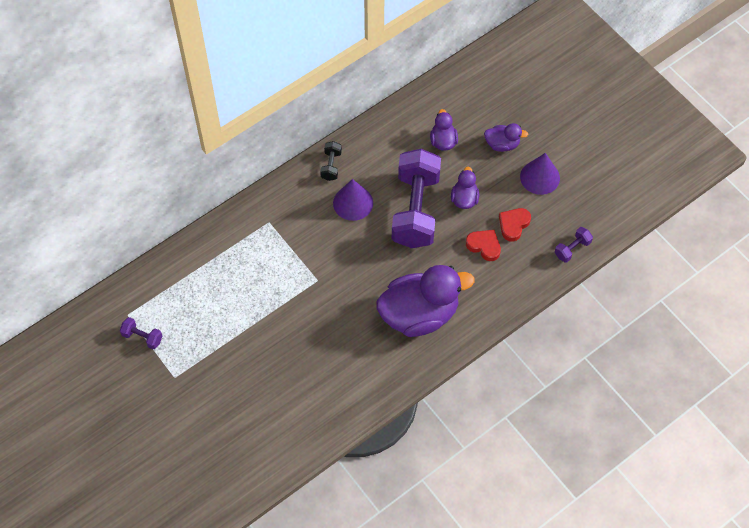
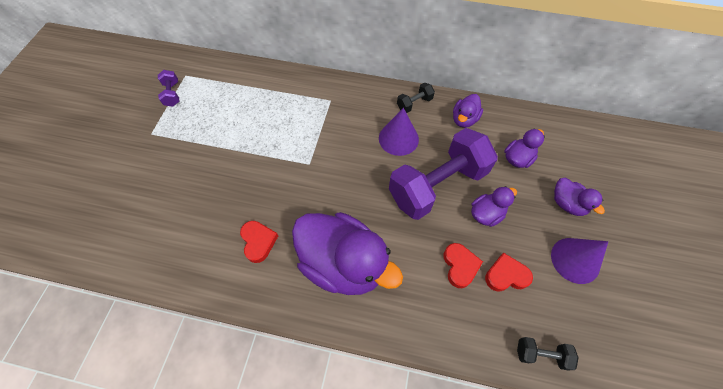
camera: 50 degrees right, 0 degrees up
purple dumbbell [555,227,593,263] -> black dumbbell [517,337,579,370]
none -> red heart [240,221,278,263]
none -> purple duck [453,94,483,128]

